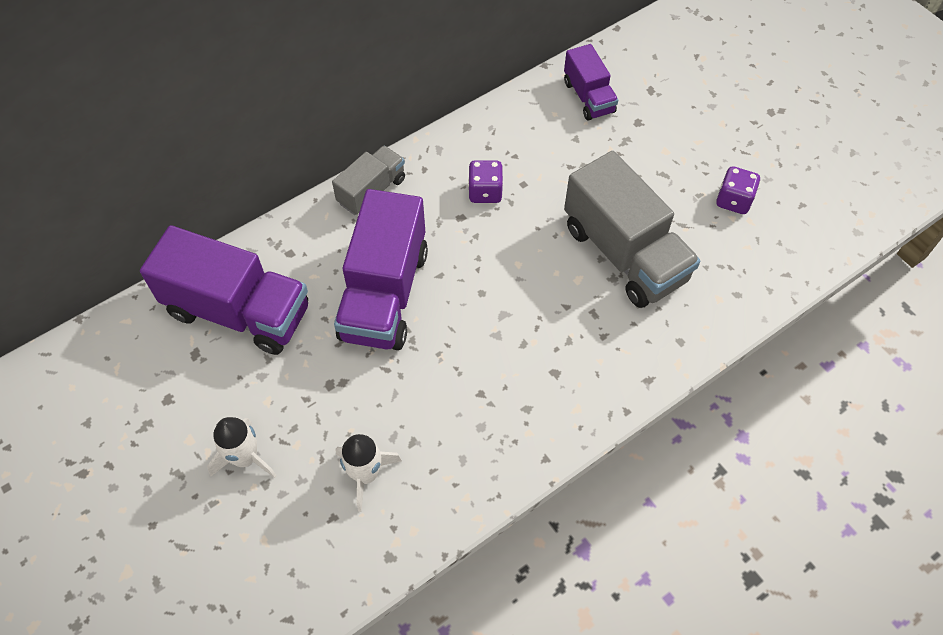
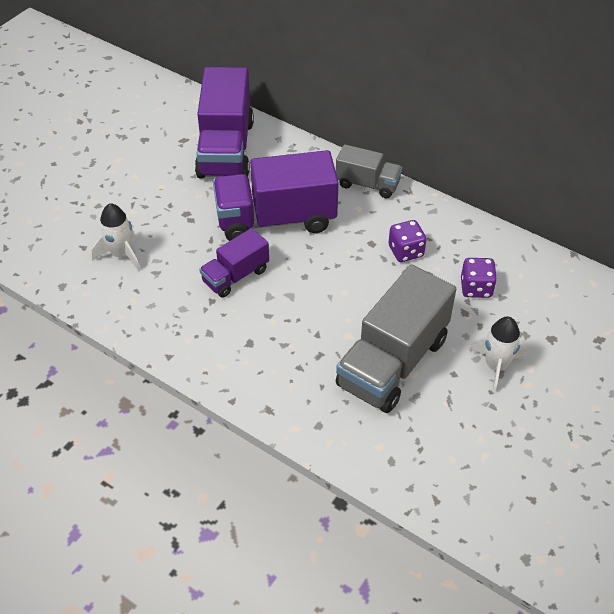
camera: 70 degrees right, 10 degrees down
white rocket [207,417,277,478] -> white rocket moved to [469,316,527,393]
purple truck [564,44,618,121] -> purple truck moved to [199,228,269,298]
purple dice [716,166,760,214] -> purple dice moved to [461,258,497,298]

